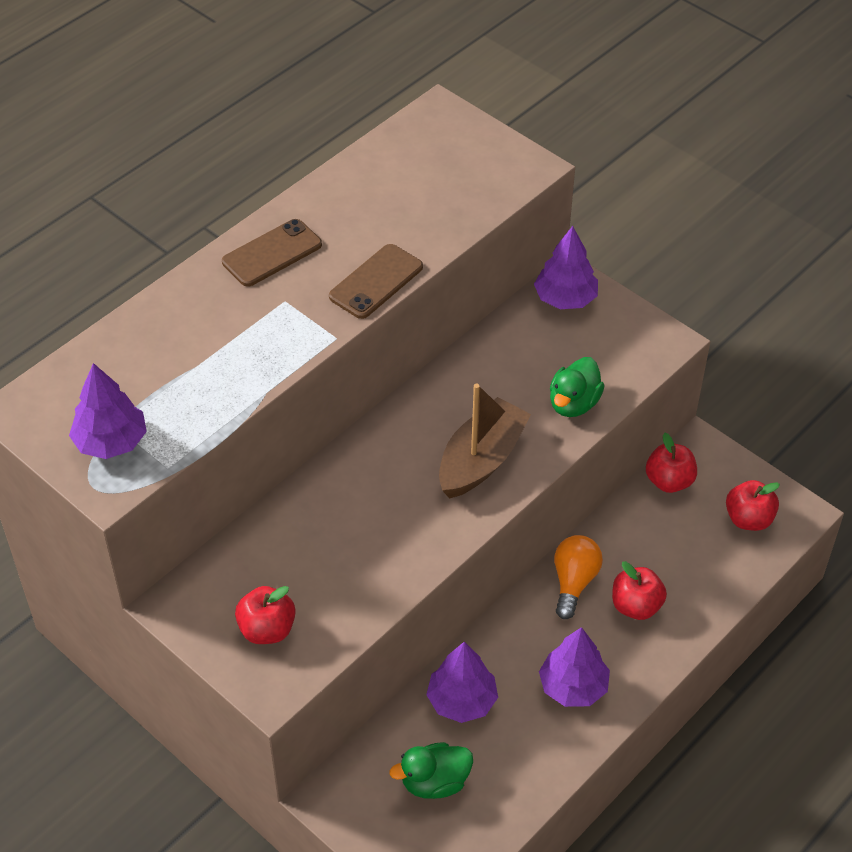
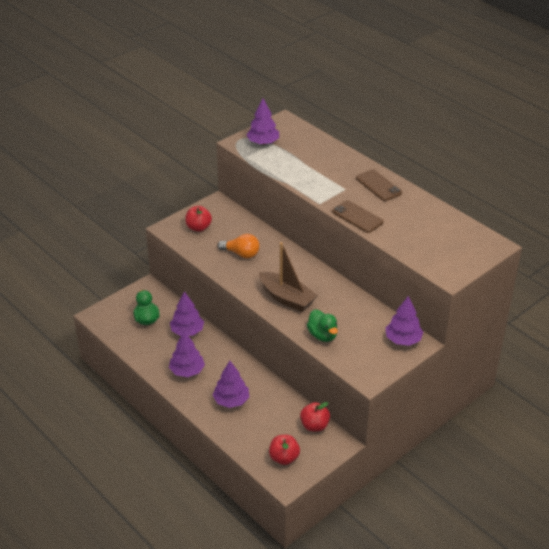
camera: 95 degrees right, 10 degrees down
green duck [550,357,605,417] -> green duck turned 150 degrees counterclockwise [307,309,338,342]
orange light bulb [554,535,603,619] -> orange light bulb moved to [218,234,260,258]
red apple [612,561,667,620] -> purple tree [212,361,249,408]

